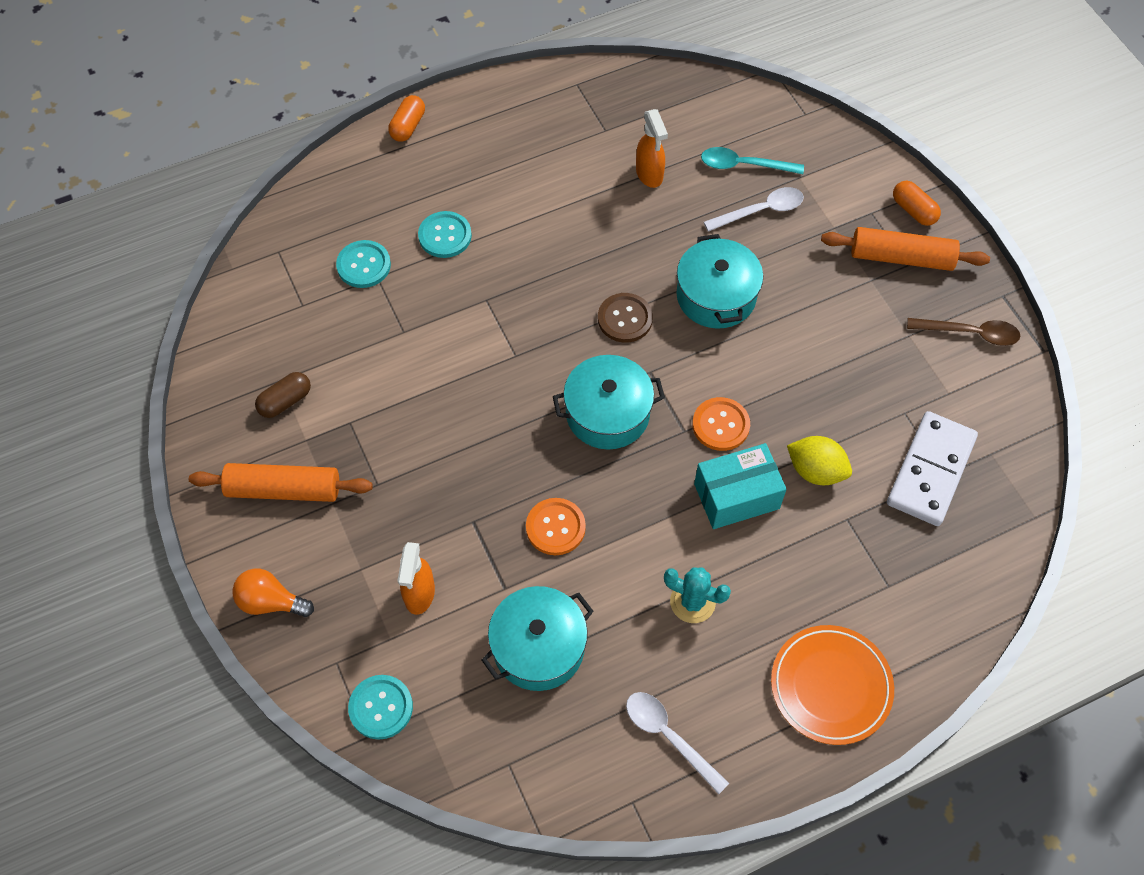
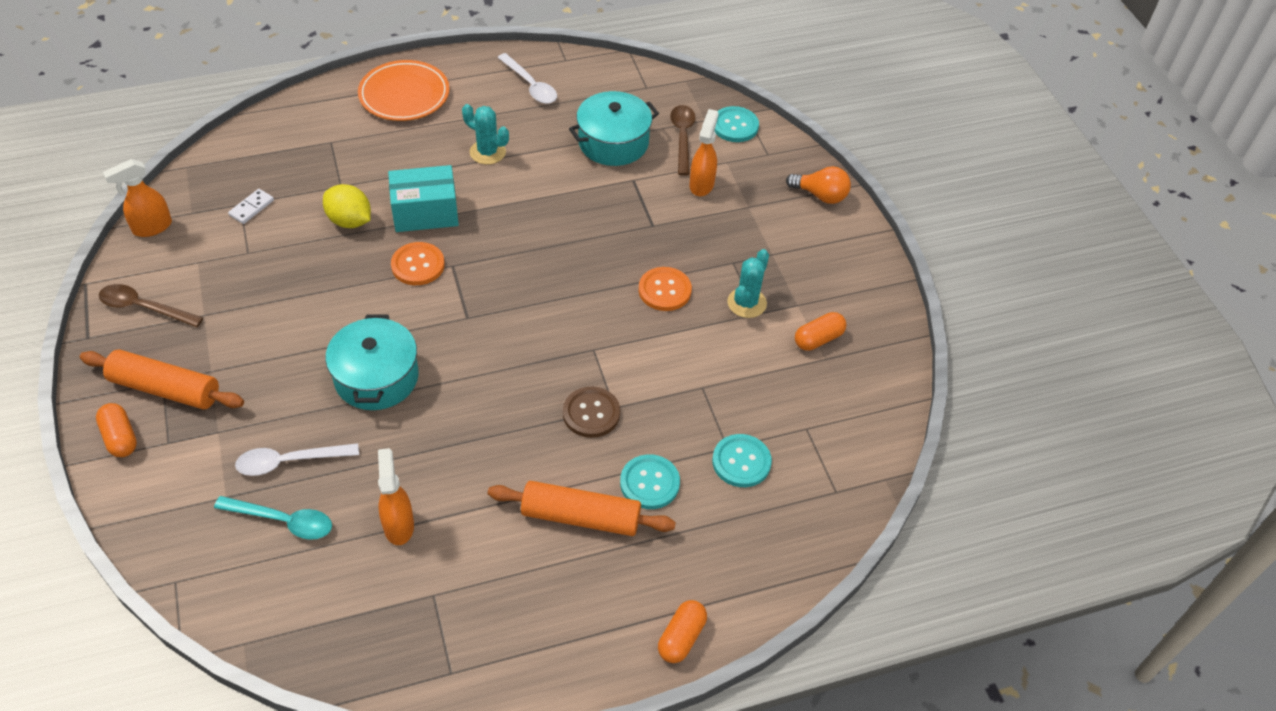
camera: 175 degrees left, 10 degrees down
orange rolling pin [189,463,373,502] -> orange rolling pin moved to [488,481,676,536]
brown capsule [255,372,311,418] -> orange capsule [795,312,846,351]
orange button [526,498,586,555] -> orange button moved to [639,267,692,311]
turquoise pot [553,355,665,449] -> none
brown button [598,293,653,343] -> brown button moved to [563,387,620,438]
white domino [887,411,978,526] -> white domino [228,189,274,224], size x0.43
none -> orange spray bottle [103,159,172,237]
none -> brown spoon [670,105,696,176]
none -> turquoise cactus [727,249,769,318]

